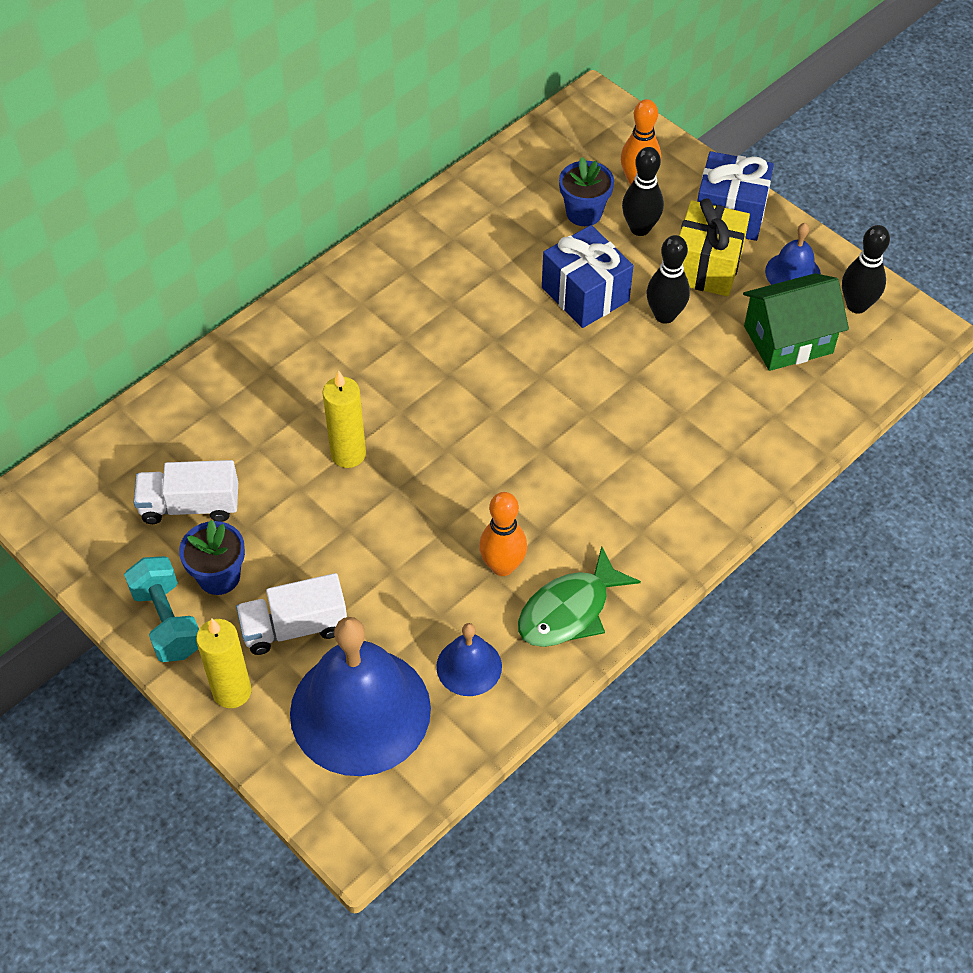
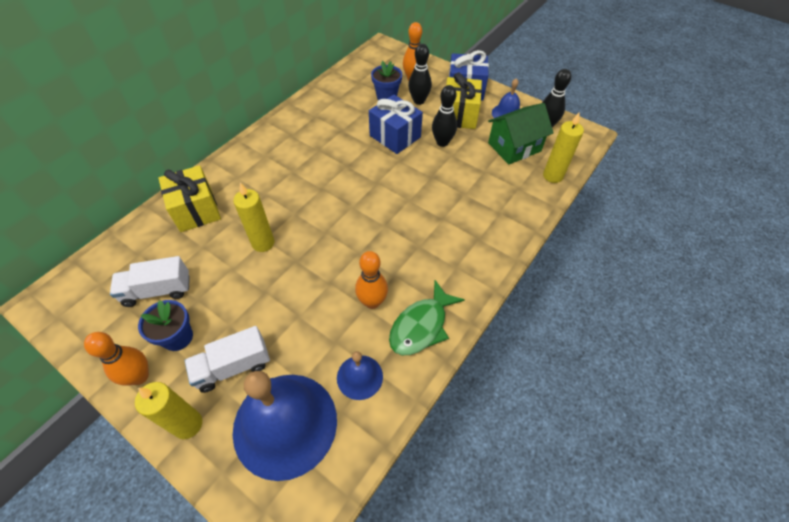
camera: 10 degrees left, 0 degrees up
turquoise dumbbell [124,556,199,662] -> orange bowling pin [84,332,149,386]
none -> yellow gift [158,165,221,232]
none -> yellow candle [543,113,584,183]

